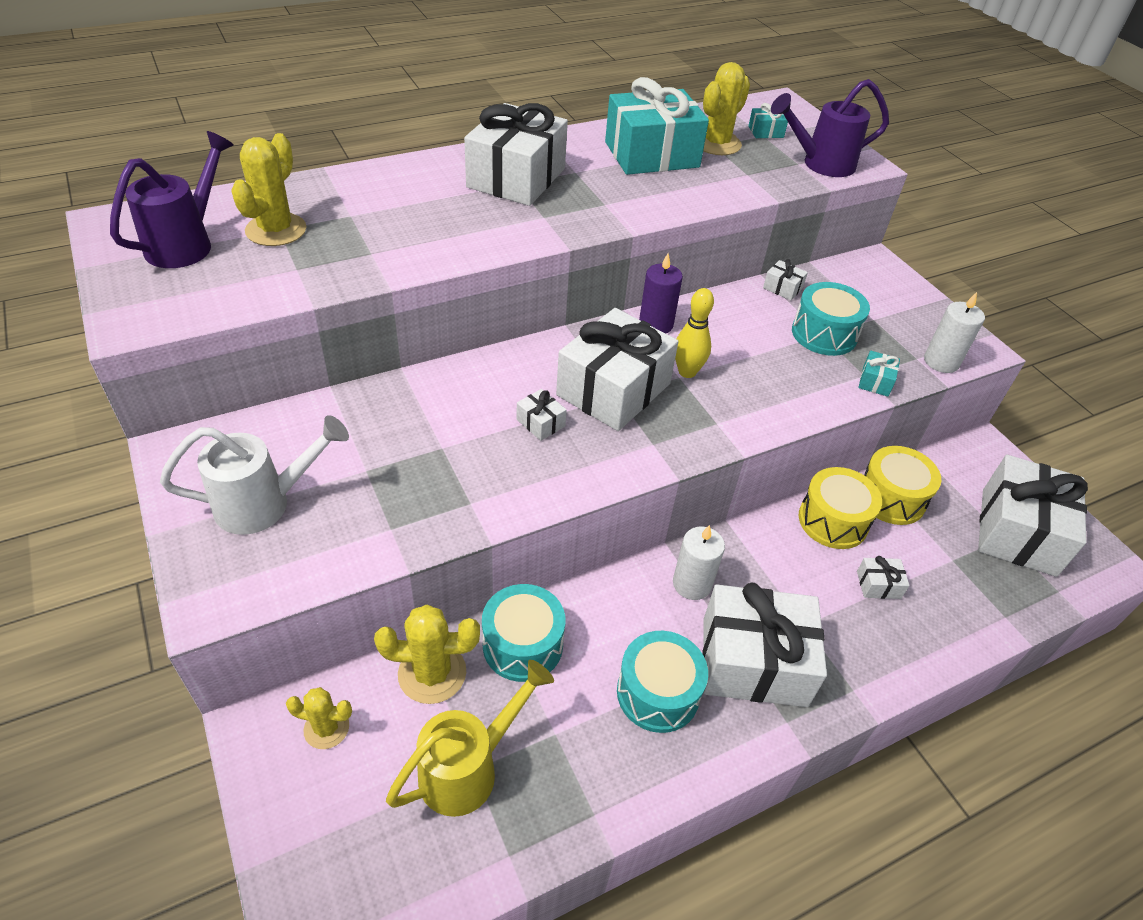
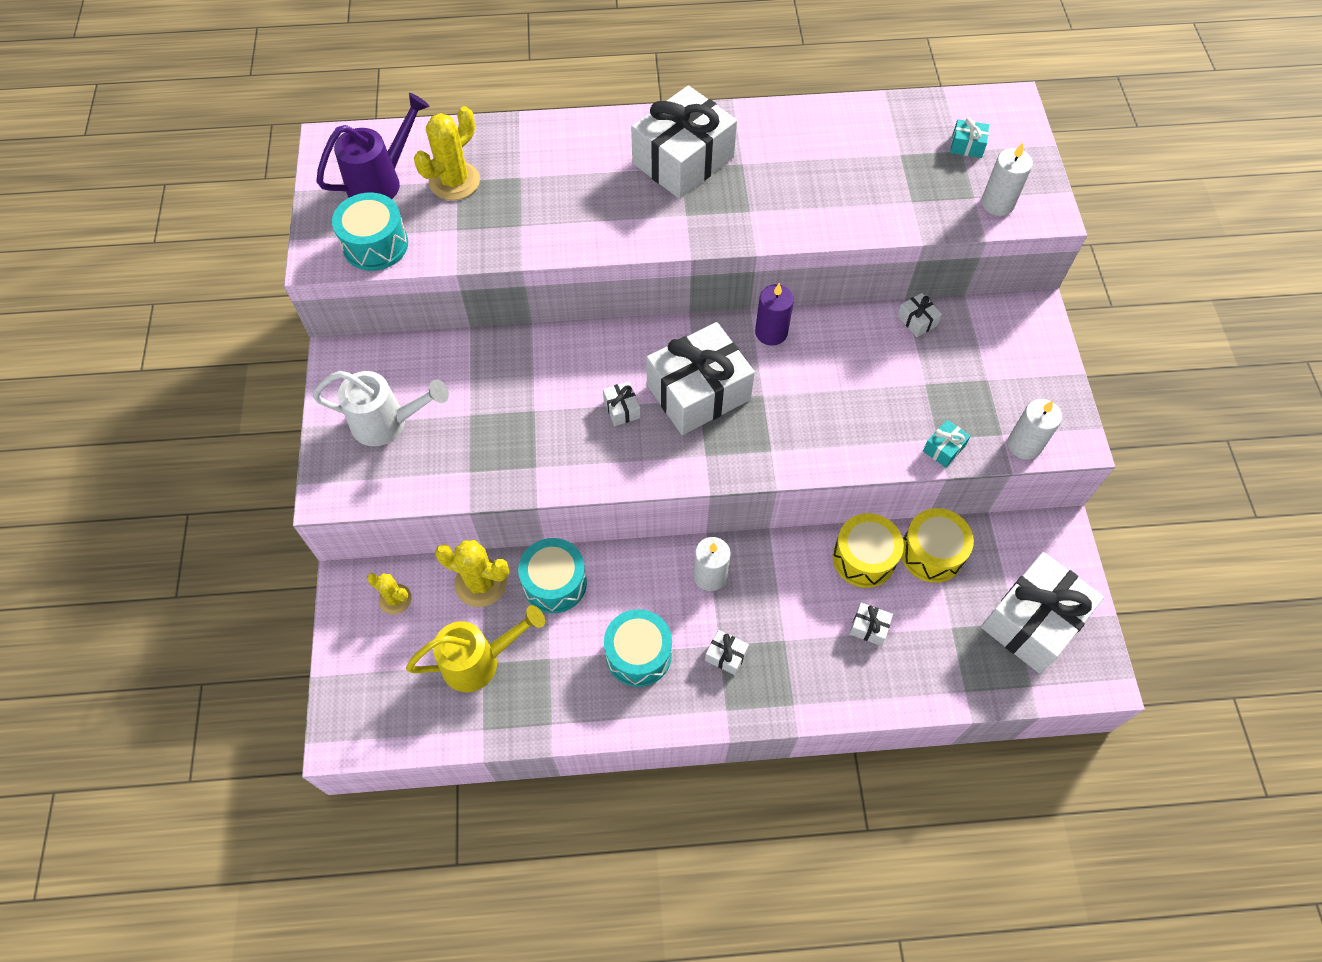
camera: 25 degrees right, 15 degrees up
turquoise gift [605,77,709,175] -> none
yellow bowling pin [675,288,714,378] -> none
yellow cactus [703,62,750,155] -> none
white gift [703,582,827,707] -> white gift [705,630,749,675], size x0.40
purple watering can [771,79,889,177] -> white candle [981,143,1033,216]
turquoise drum [792,282,870,356] -> turquoise drum moved to [332,193,408,271]

